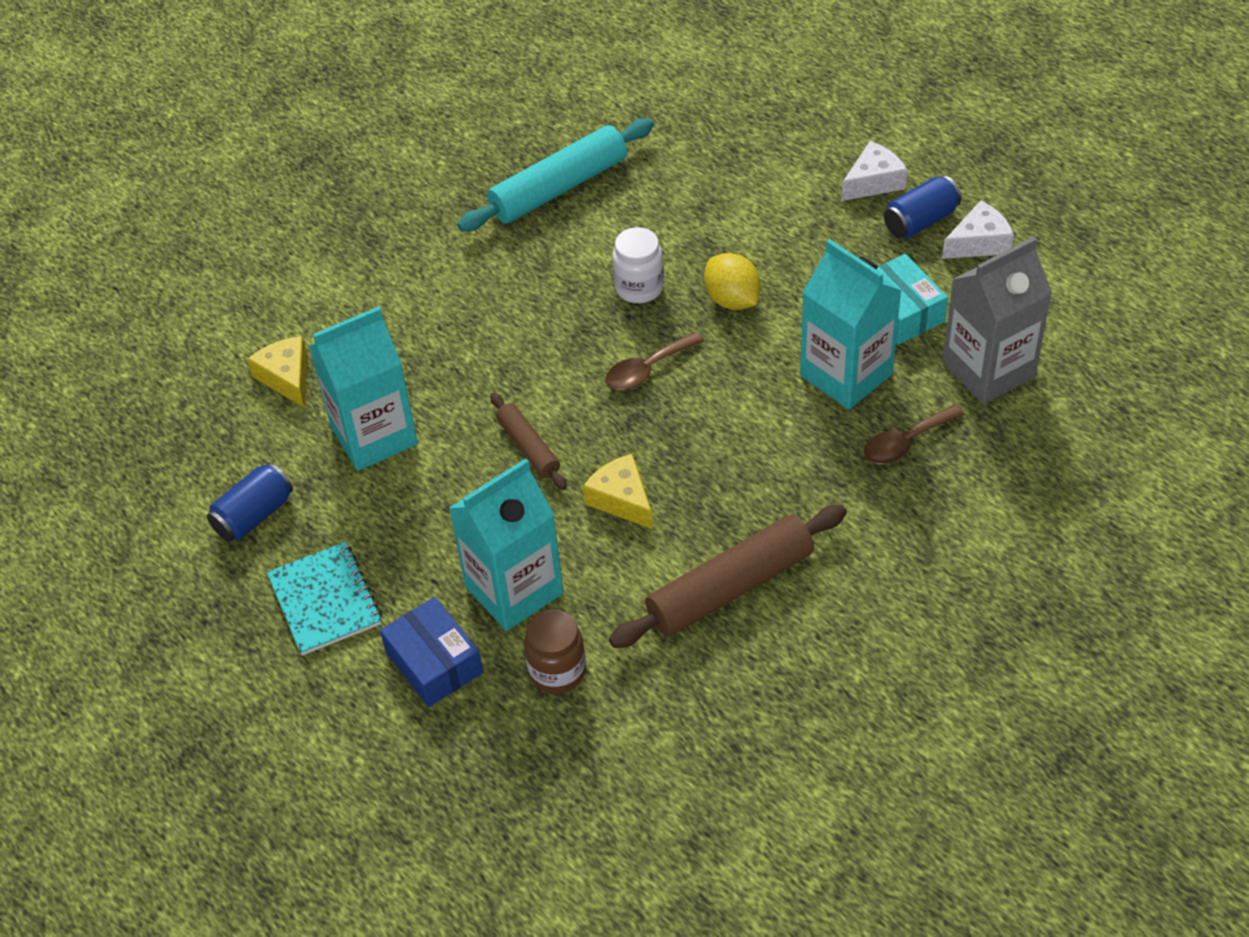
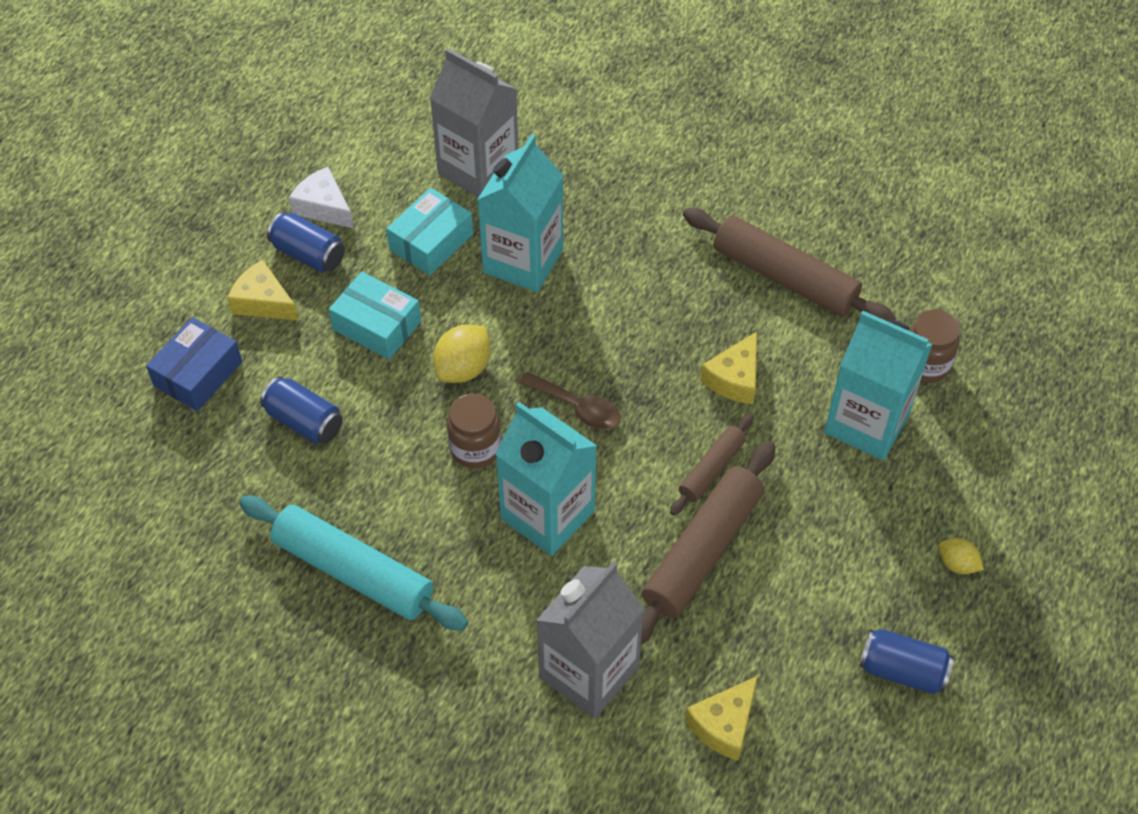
camera: 115 degrees left, 5 degrees up
turquoise notebook [267,542,382,656] -> yellow lemon [938,538,984,574]
turquoise carton [309,306,418,471] -> turquoise carton moved to [495,402,597,556]
blue box [380,597,483,707] -> blue box moved to [146,317,242,411]
white jar [612,227,664,303] -> brown jar [447,394,501,468]
white cheese [841,141,907,201] -> yellow cheese [227,260,299,321]
brown spoon [864,404,964,464] -> none
none -> blue can [260,376,343,444]
none -> turquoise box [329,272,421,359]
none -> grey carton [536,561,644,719]
none -> brown rolling pin [641,442,775,644]

